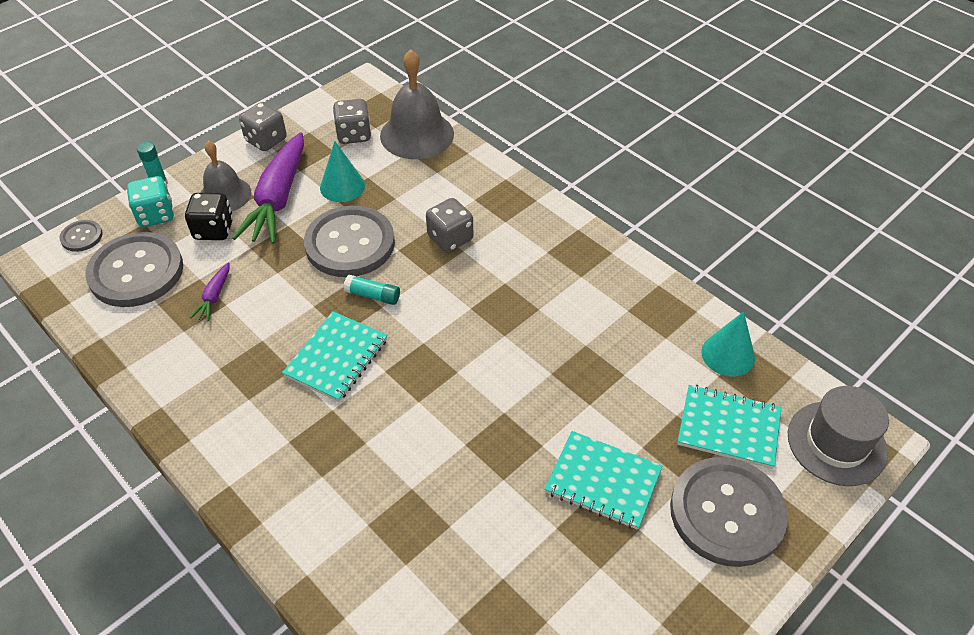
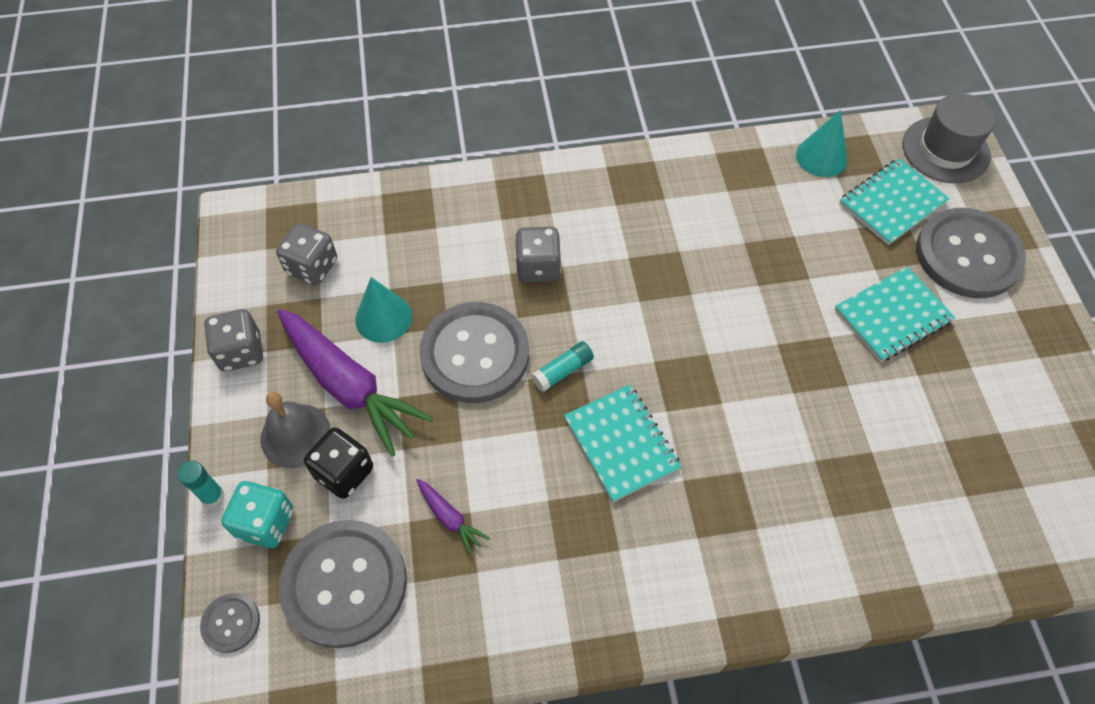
camera: 55 degrees left, 10 degrees up
grey bell [380,49,454,159] -> none

